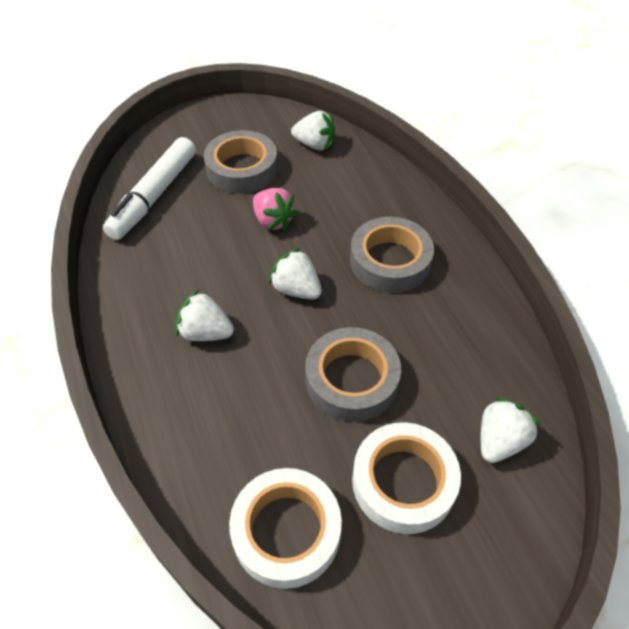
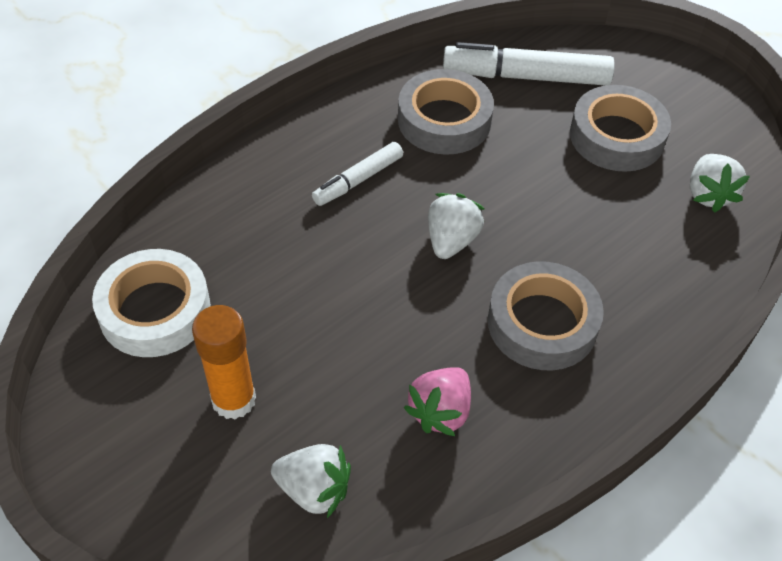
camera: 70 degrees right, 0 degrees up
white strawberry [176,290,234,341] -> white marker [312,142,403,206]
pink strawberry [253,188,298,231] -> pink strawberry moved to [404,367,471,436]
grey tape [305,327,401,422] -> grey tape moved to [398,69,494,155]
white tape [352,422,461,534] -> orange glue stick [192,305,256,419]

